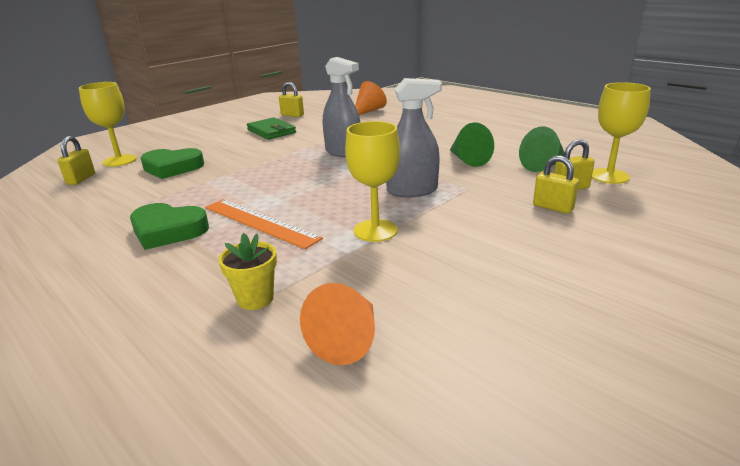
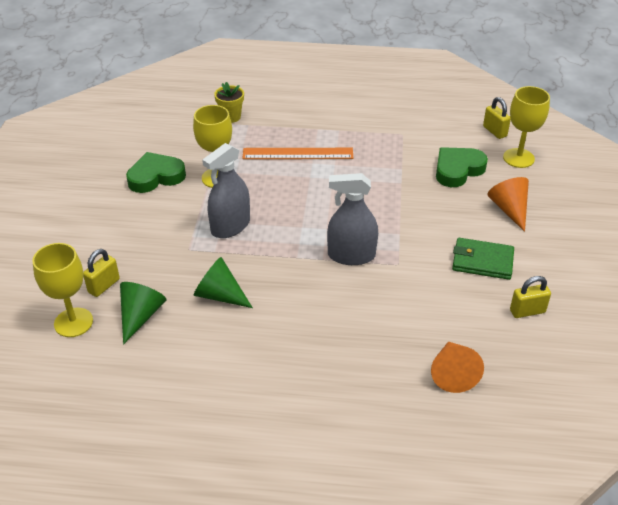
camera: 140 degrees right, 15 degrees up
green heart [130,203,209,250] -> green heart moved to [126,152,186,193]
orange cone [300,283,375,365] -> orange cone moved to [487,177,529,232]
yellow padlock [533,156,579,214] -> none

